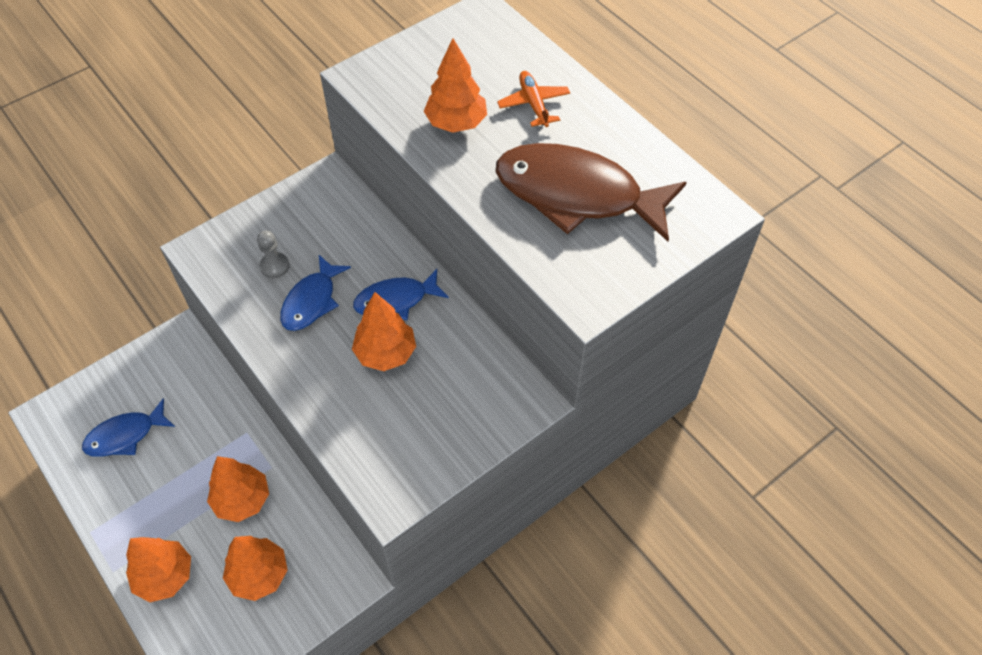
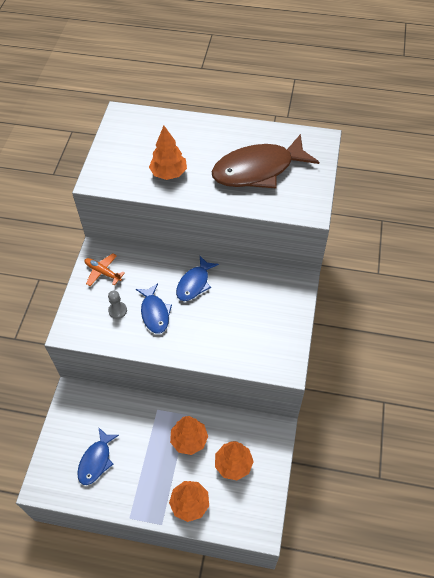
camera: 40 degrees left, 0 degrees up
orange tree [352,292,416,371] -> none
orange plane [497,71,570,127] -> orange plane moved to [85,253,125,286]

